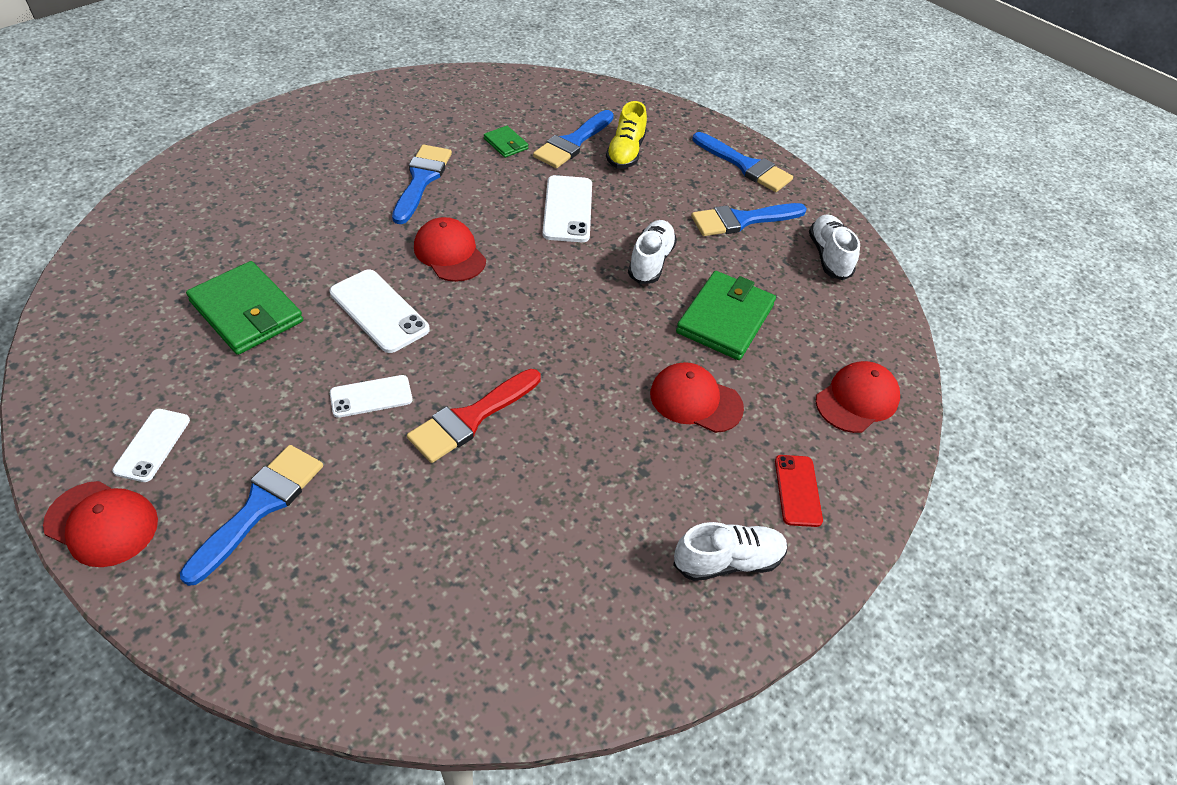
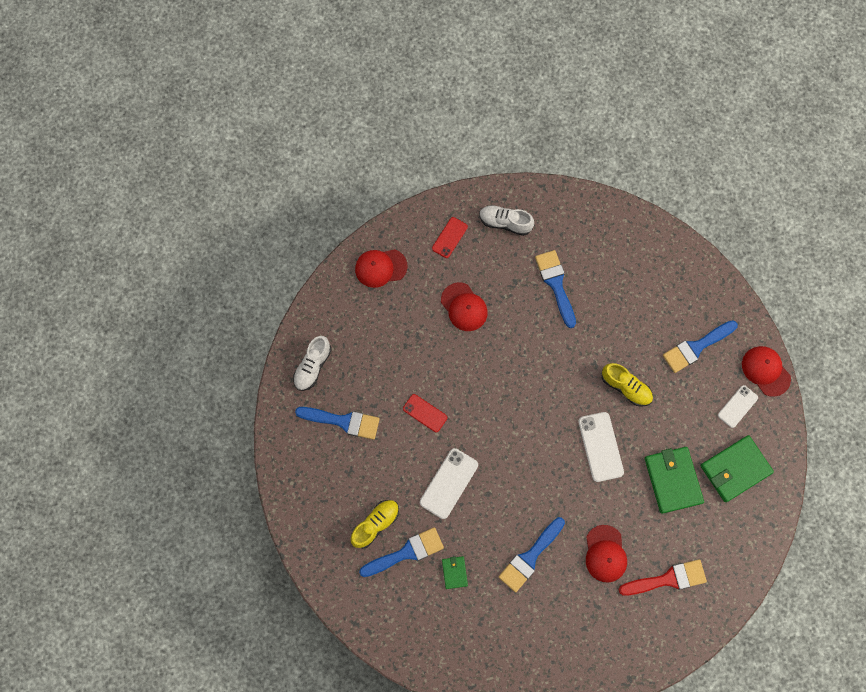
camera: 145 degrees left, 25 degrees up
white phone [330,375,413,418] -> yellow shoe [602,363,653,407]
red brush [407,369,541,463] -> red brush moved to [618,559,707,596]
red cap [414,217,486,282] -> red cap moved to [586,525,627,582]
white shoe [628,220,677,284] -> red phone [403,394,447,432]
green wallet [676,271,776,360] -> green wallet moved to [700,435,774,502]
blue brush [693,132,793,192] -> blue brush moved to [535,250,576,328]

